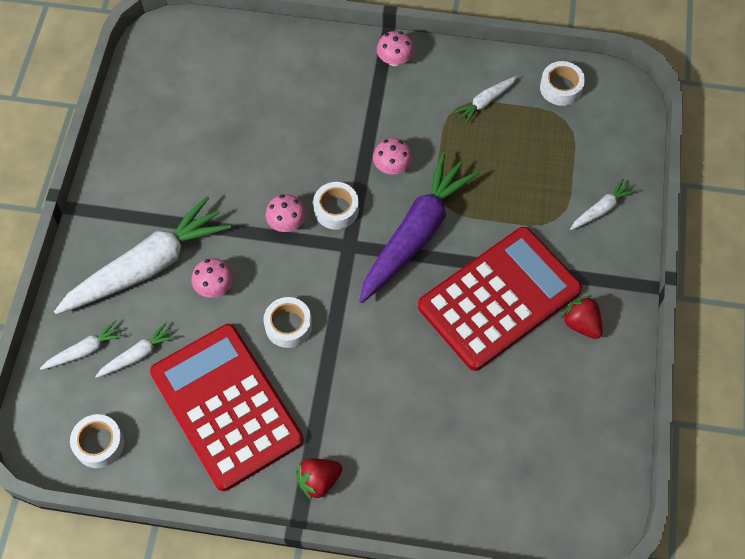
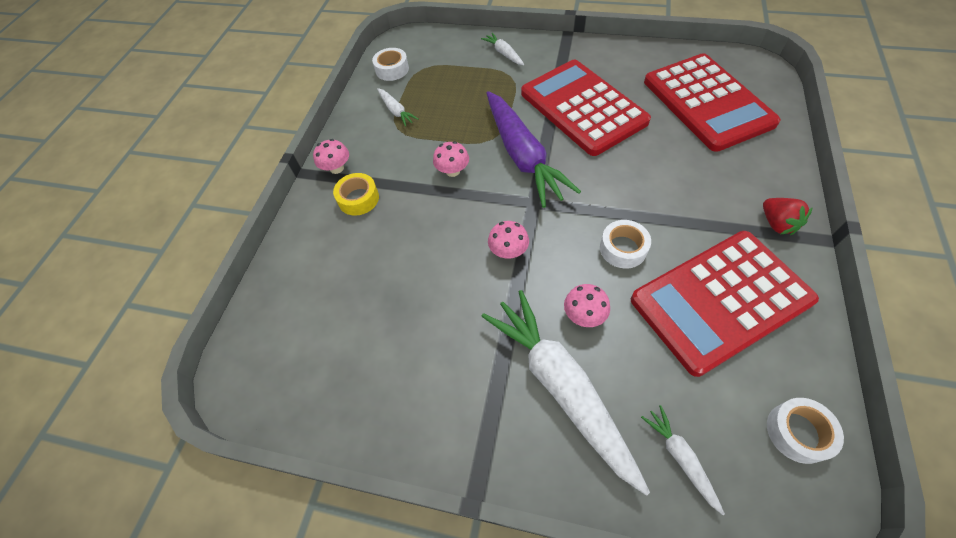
camera: 80 degrees left, 5 degrees down
white carrot [95,322,177,378] -> none
white tape [313,182,359,229] -> none
purple carrot [359,153,480,303] -> purple carrot turned 150 degrees counterclockwise [487,91,581,208]
red strawberry [561,296,603,339] -> none
none -> yellow tape [333,173,379,216]
none -> red calculator [644,53,781,152]

